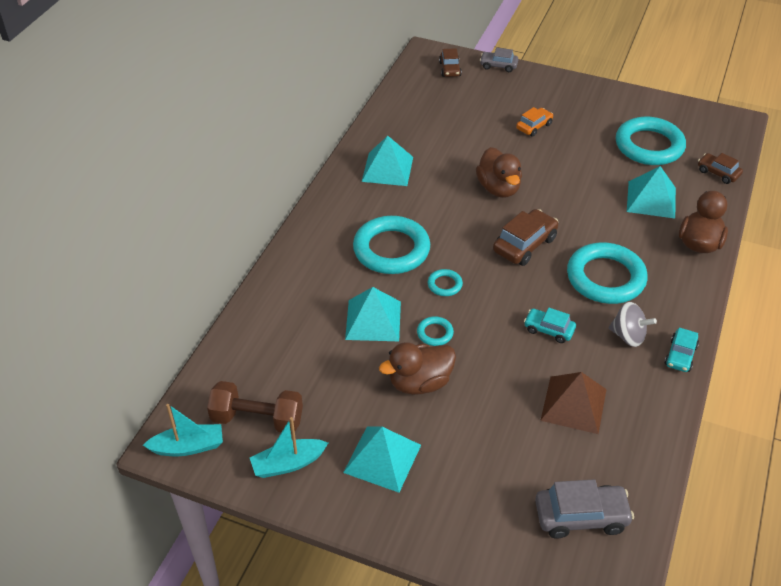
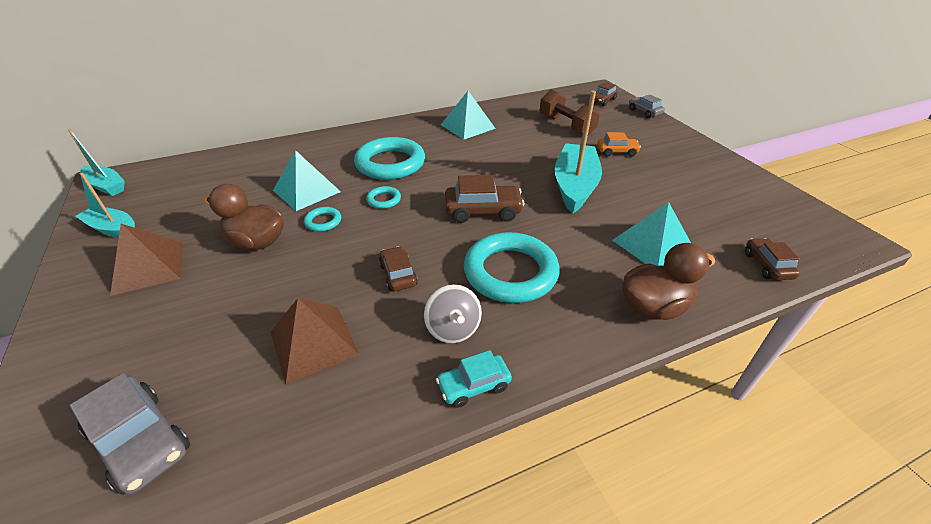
camera: 45 degrees right, 5 degrees down
brown dumbbell [207,381,303,433] -> brown dumbbell moved to [540,90,600,135]
turquoise pyramid [343,427,421,493] -> brown pyramid [110,224,183,296]
brown duck [476,147,522,198] -> none
turquoise car [524,308,576,343] -> brown car [379,246,418,291]
turquoise ring [616,117,686,165] -> none
none -> turquoise boat [554,91,602,214]

